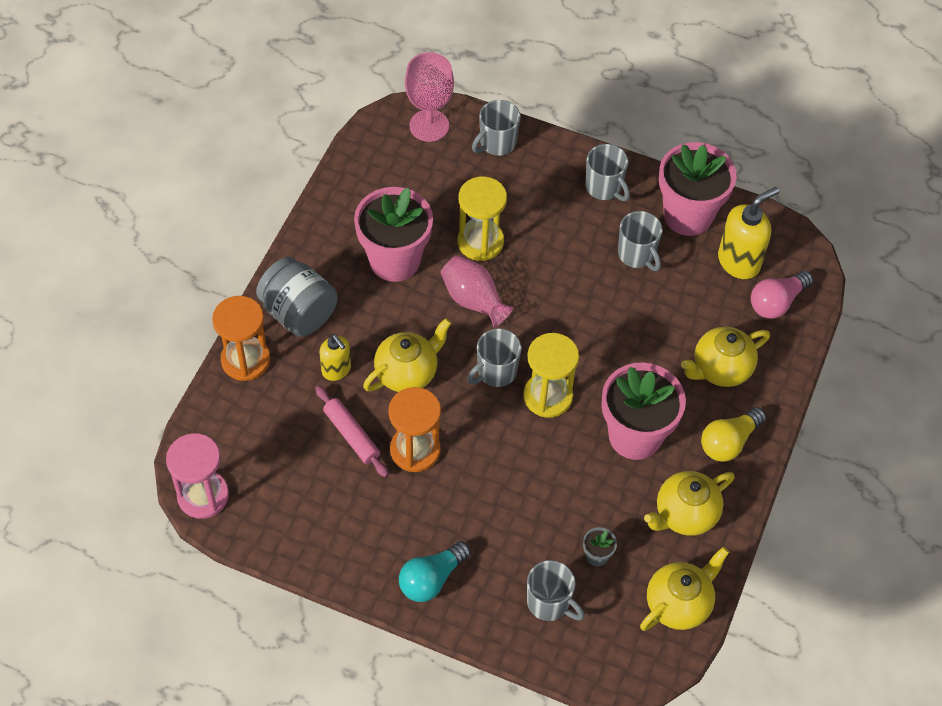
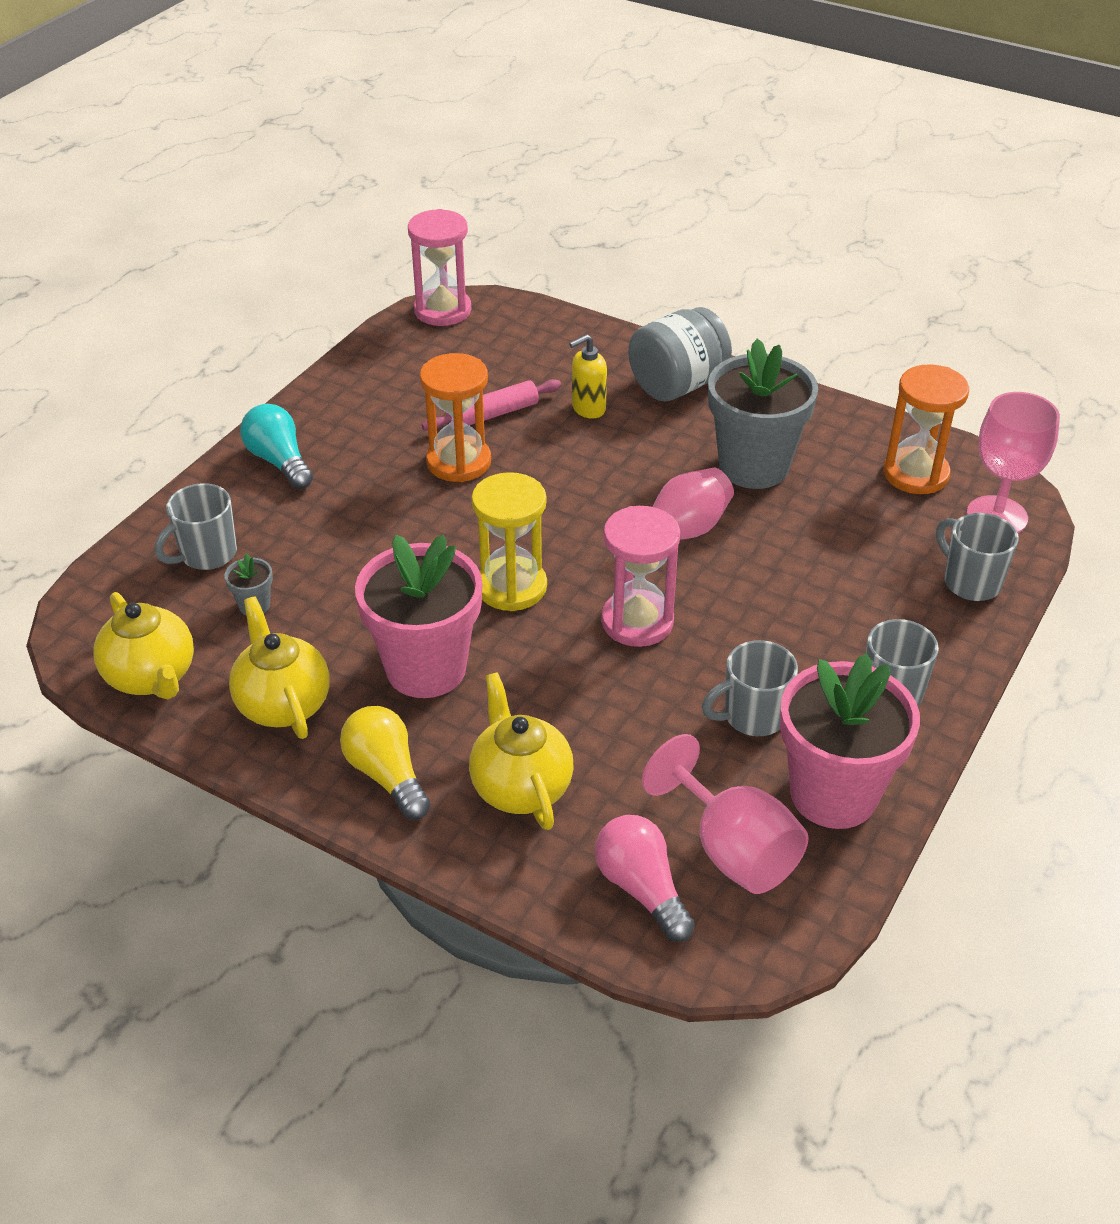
camera: 100 degrees right, 15 degrees down
orange hourglass [212,296,270,381] -> orange hourglass moved to [883,364,969,494]
pink flower pot [354,187,433,282] -> grey flower pot [708,338,818,489]
yellow teapot [363,318,451,392] -> none
yellow hourglass [457,176,507,261] -> none
grey mug [467,328,522,387] -> none
yellow soap dispenser [718,187,779,279] -> pink goblet [642,734,809,894]
none -> pink hourglass [601,506,680,647]

